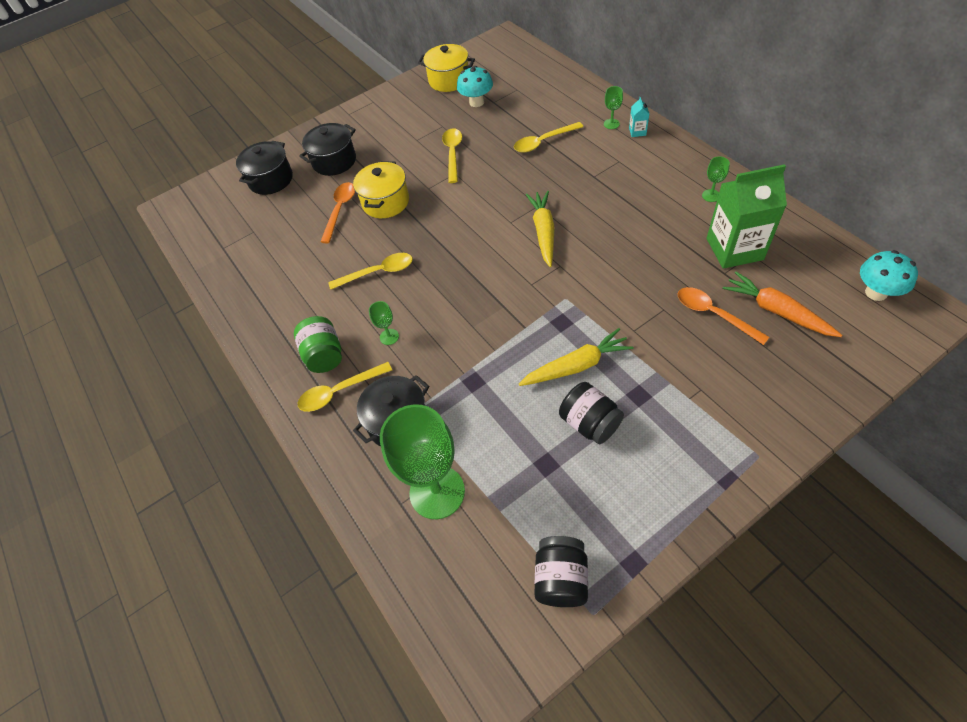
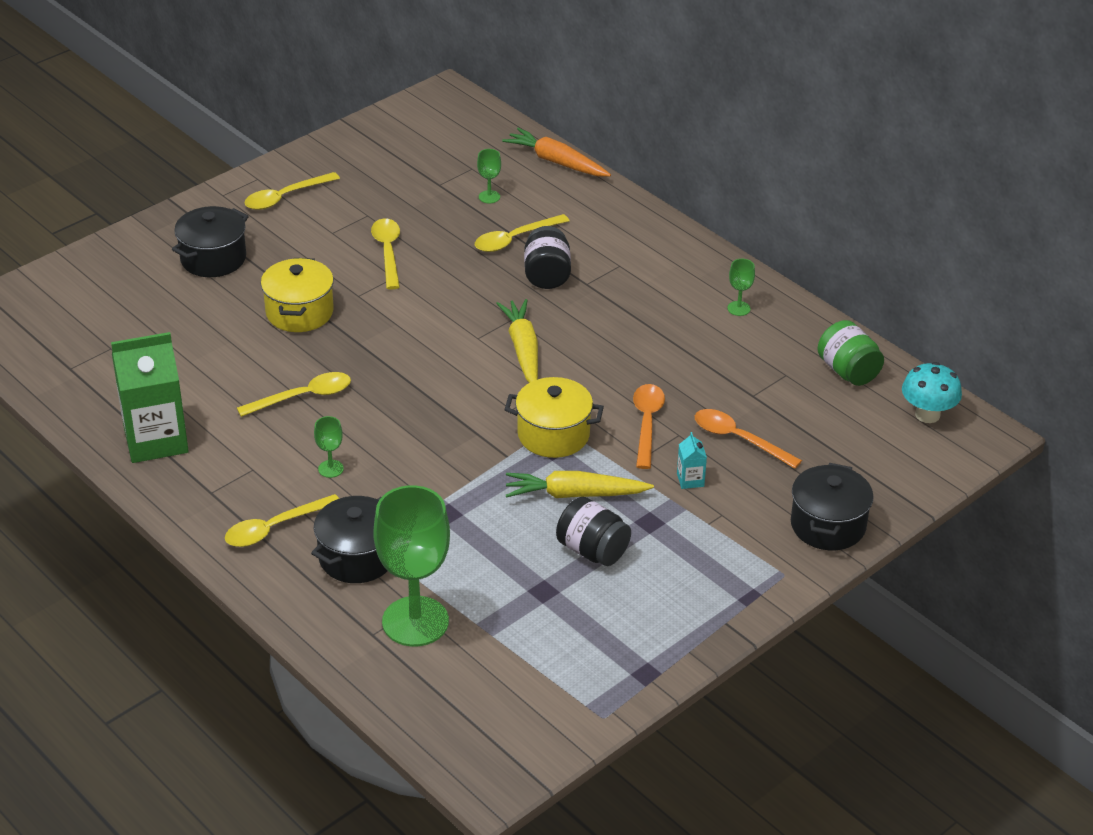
camera: 15 degrees left, 15 degrees down
black pot [236,141,293,195] -> black pot moved to [791,463,874,550]
green jar [294,316,342,373] -> green jar moved to [817,320,884,386]
orange spoon [320,182,355,243] -> orange spoon moved to [633,384,665,469]
yellow pot [418,44,475,92] -> yellow pot moved to [505,377,604,458]
turquoise mushroom [457,66,493,107] -> none
yellow carrot [519,328,634,386] -> yellow carrot turned 150 degrees counterclockwise [506,471,654,498]
black jar [534,536,588,607] -> black jar moved to [524,226,571,289]
green goblet [604,86,623,129] -> green goblet moved to [477,149,501,203]
turquoise carton [629,97,649,137] -> turquoise carton moved to [677,432,707,489]
green carton [707,164,787,269] -> green carton moved to [111,332,189,463]
orange carrot [723,272,842,337] -> orange carrot moved to [502,128,611,176]
none -> yellow spoon [244,172,340,210]

